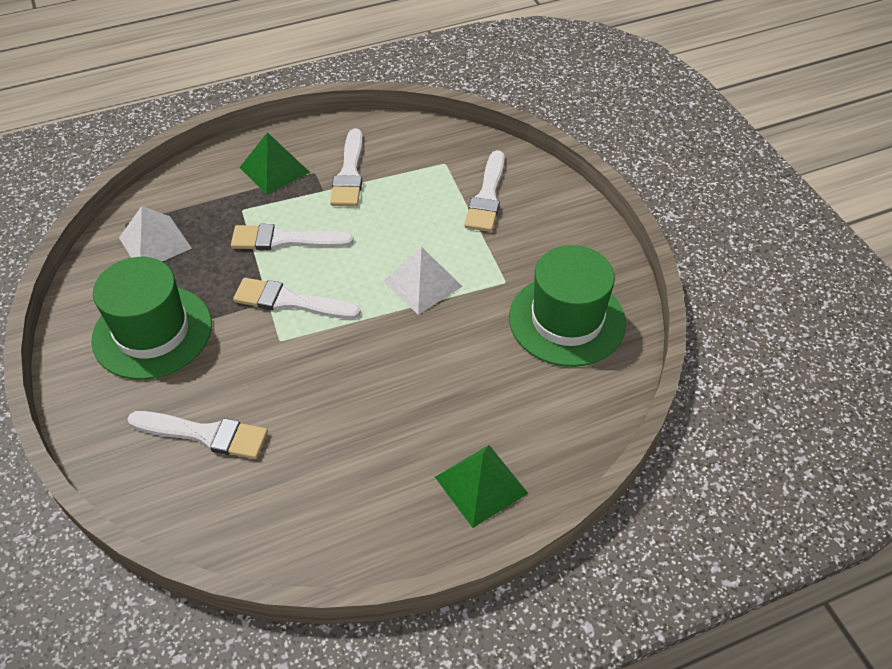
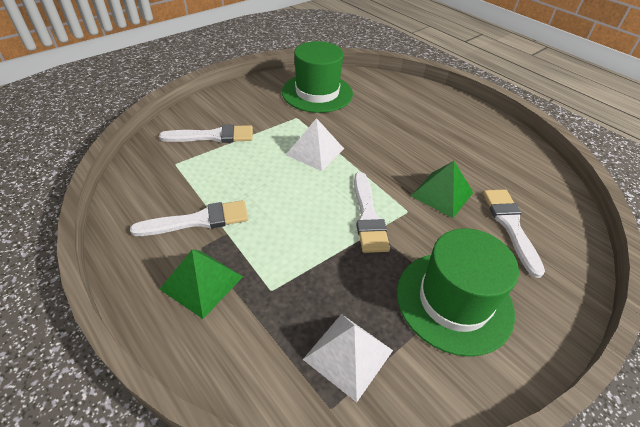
camera: 110 degrees left, 5 degrees down
white brush [231,224,354,251] -> none
green pyramid [435,445,529,528] -> green pyramid moved to [411,161,474,218]

